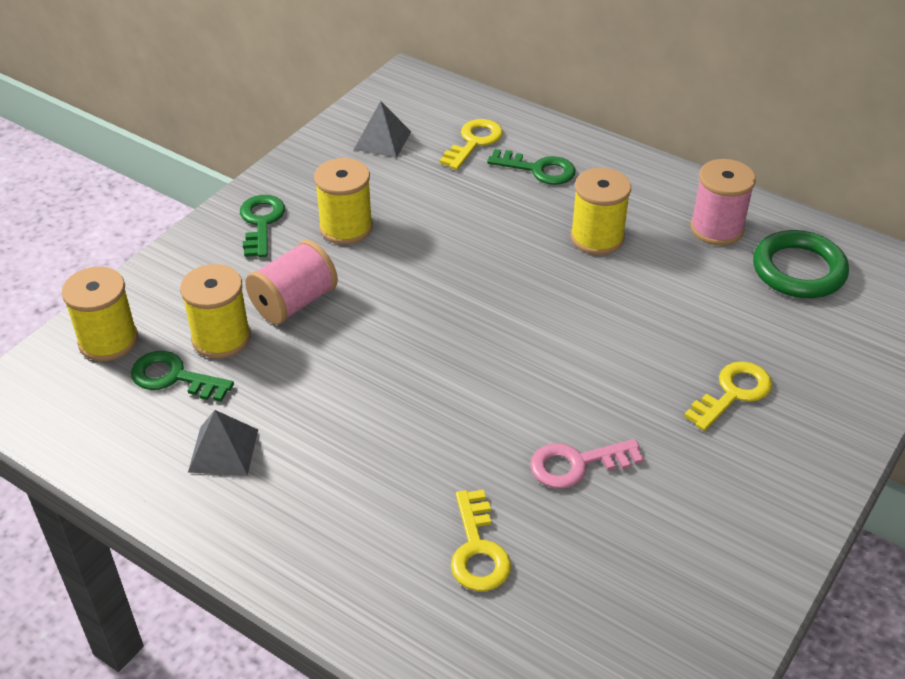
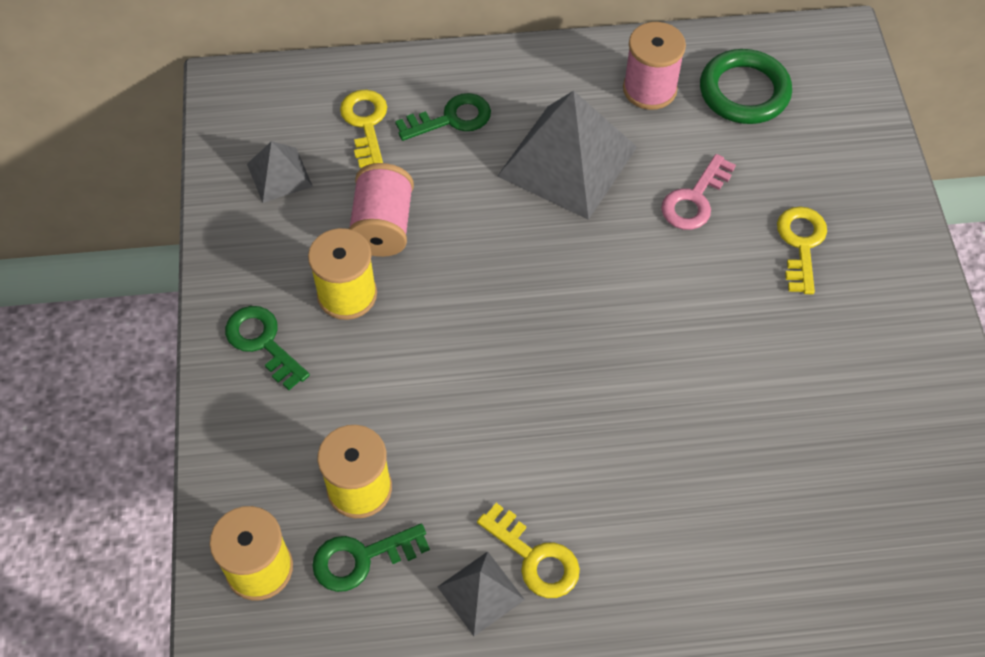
camera: 40 degrees left, 15 degrees up
pink spool [245,240,338,325] -> pink spool moved to [349,163,414,257]
yellow key [451,490,511,591] -> yellow key moved to [477,503,580,598]
pink key [530,439,644,488] -> pink key moved to [661,154,736,230]
yellow spool [571,168,631,255] -> grey pyramid [497,91,637,220]

